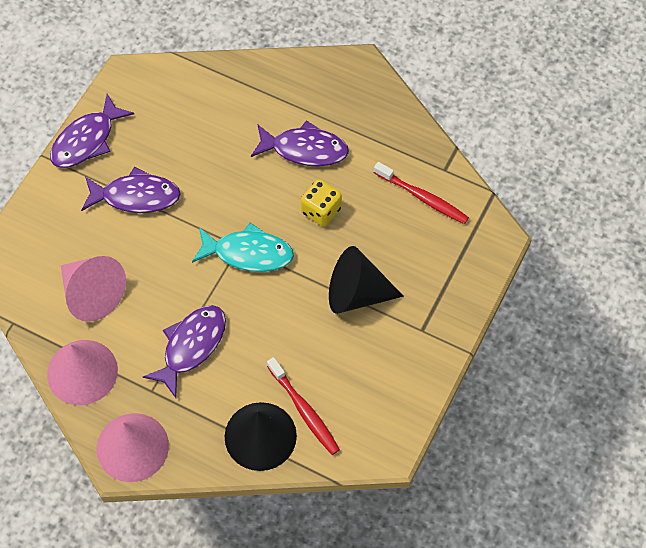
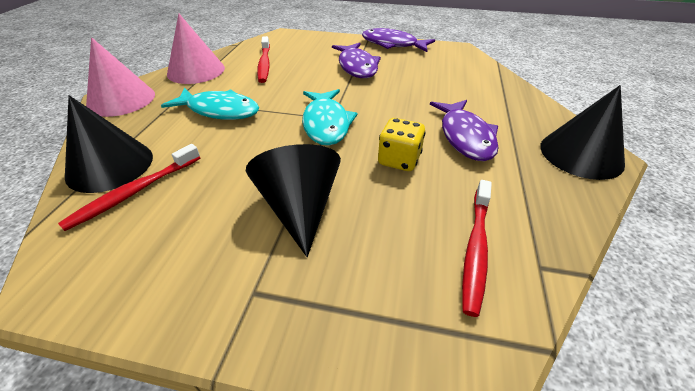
camera: 75 degrees right, 20 degrees down
pink cone [61,256,126,322] -> red toothbrush [257,36,270,83]
purple fish [143,305,226,398] -> turquoise fish [161,88,259,120]
none -> black cone [540,85,625,180]

